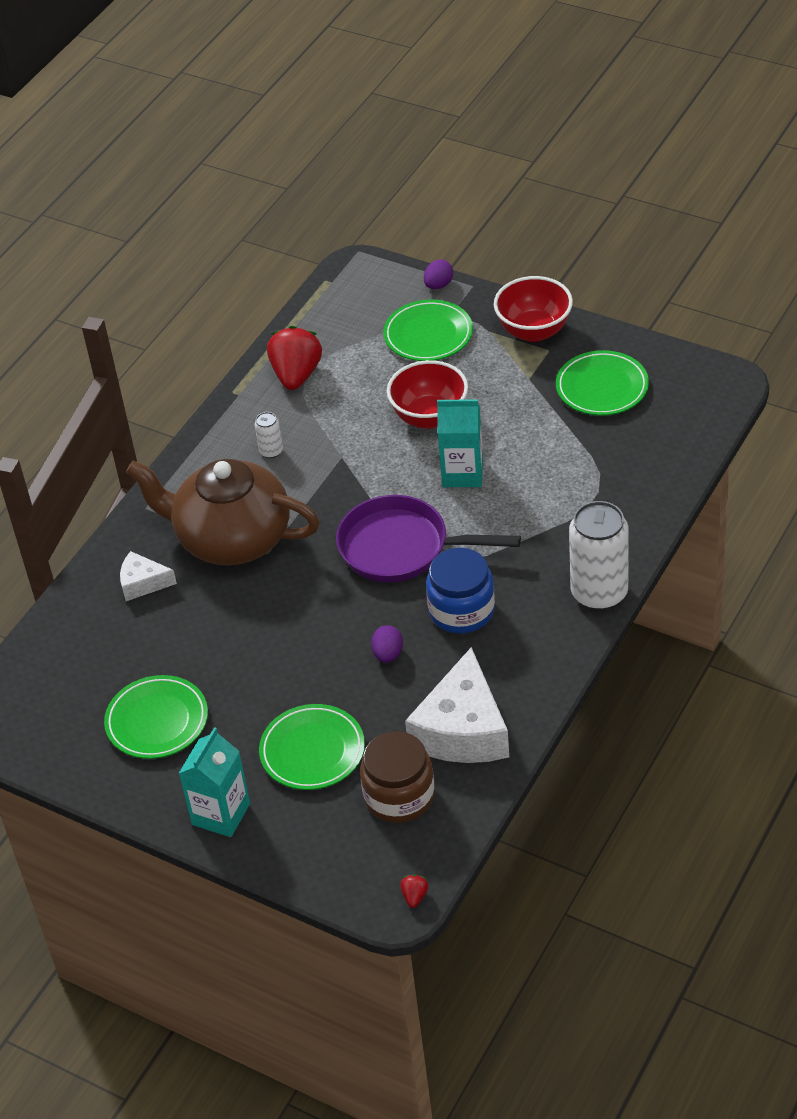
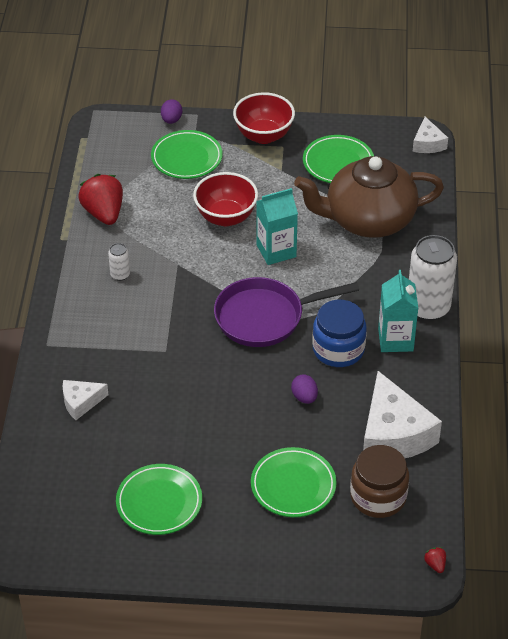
camera: 30 degrees left, 0 degrees up
brown teapot [126,459,320,566] -> brown teapot moved to [294,156,444,238]
turquoise carton [178,727,250,837] -> turquoise carton moved to [378,270,418,352]
none -> white cheese [413,117,448,153]

